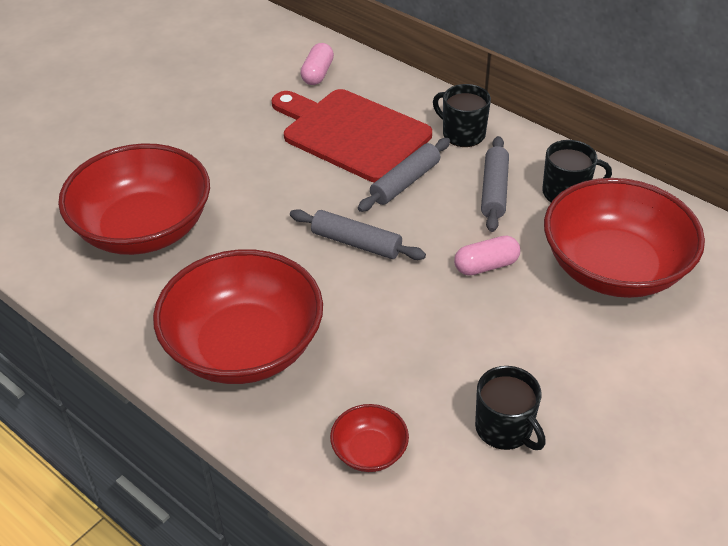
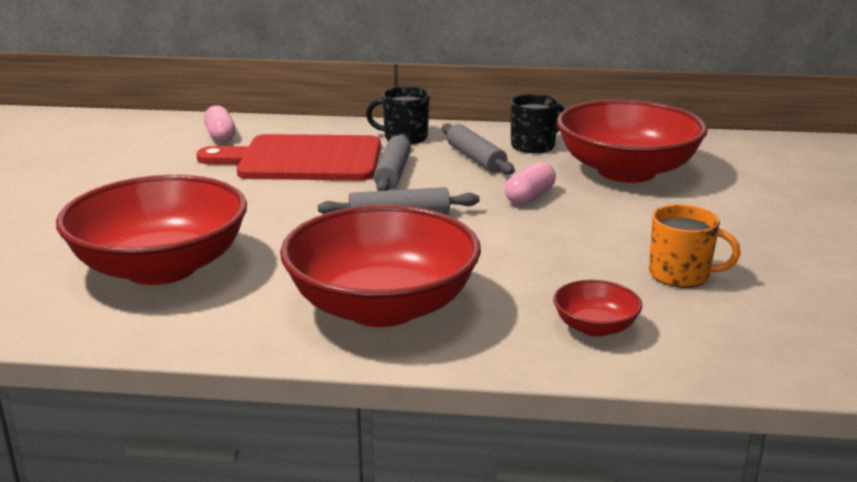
camera: 35 degrees left, 20 degrees down
black mug [475,366,546,450] -> orange mug [649,205,741,288]

